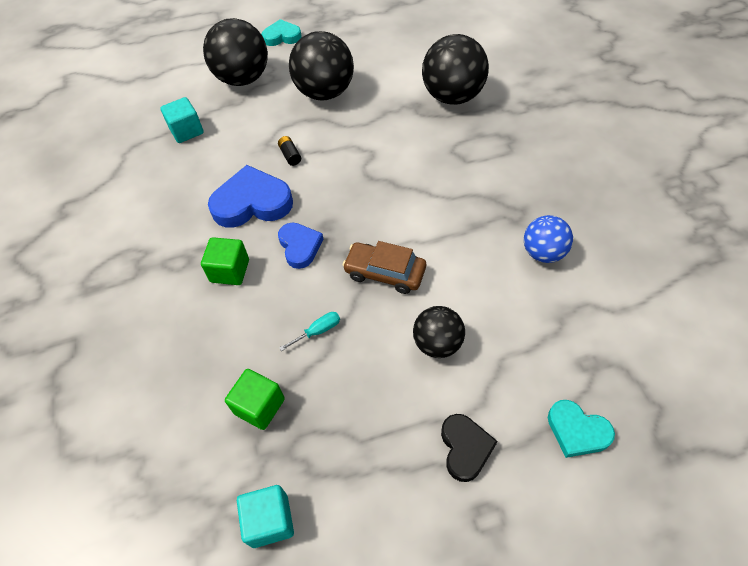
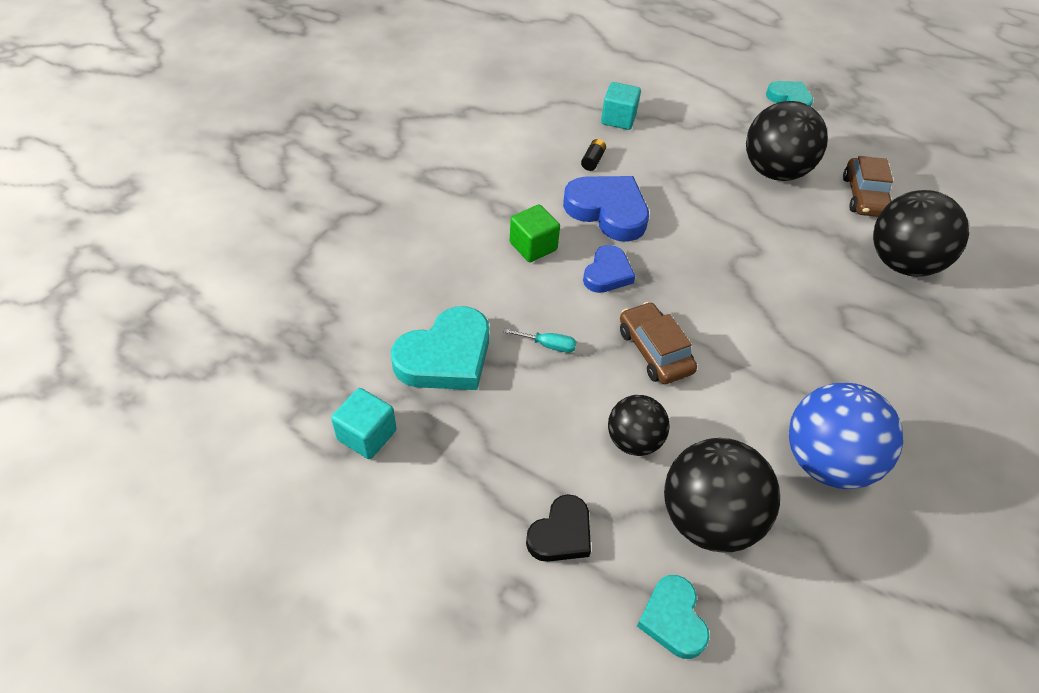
camera: 40 degrees right, 5 degrees down
black ball [203,18,268,86] -> black ball moved to [664,438,780,553]
green cube [225,369,285,430] -> turquoise heart [391,306,489,390]
black battery [278,136,301,166] -> black battery moved to [581,139,606,171]
blue ball [524,215,573,263] -> blue ball [789,383,903,489], size x1.69
none -> brown car [843,156,893,217]

